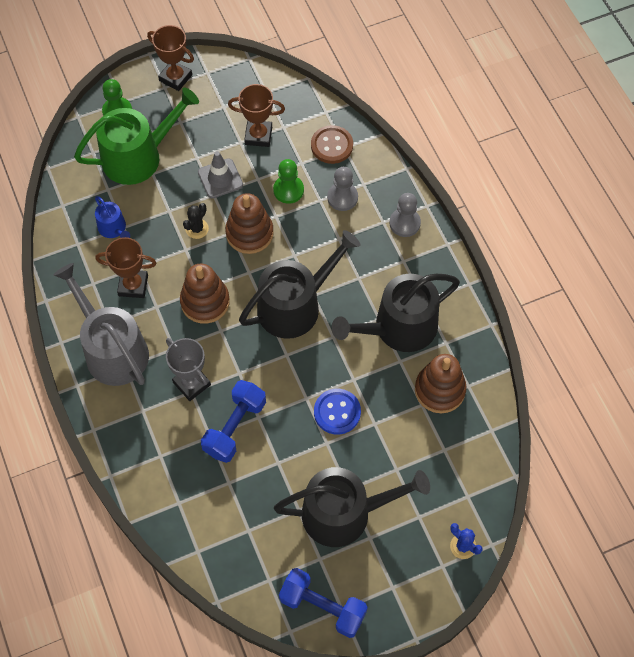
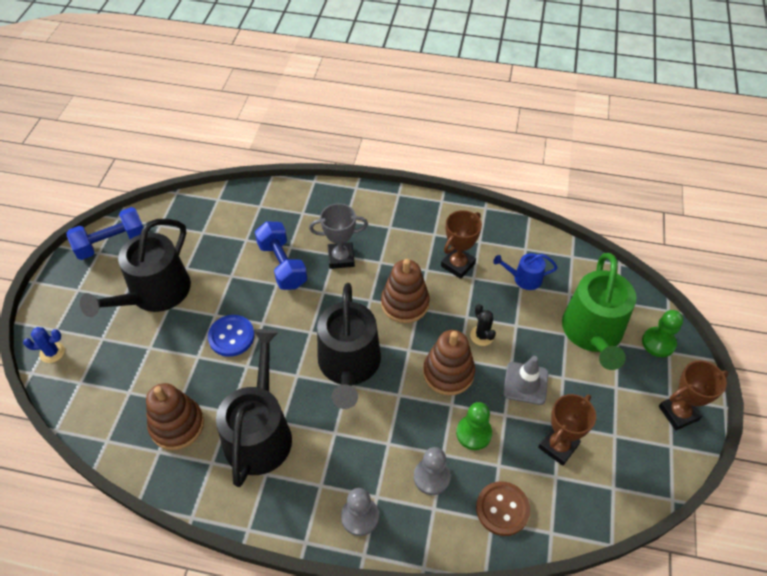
camera: 125 degrees right, 10 degrees down
grey watering can [53,263,149,386] -> none

